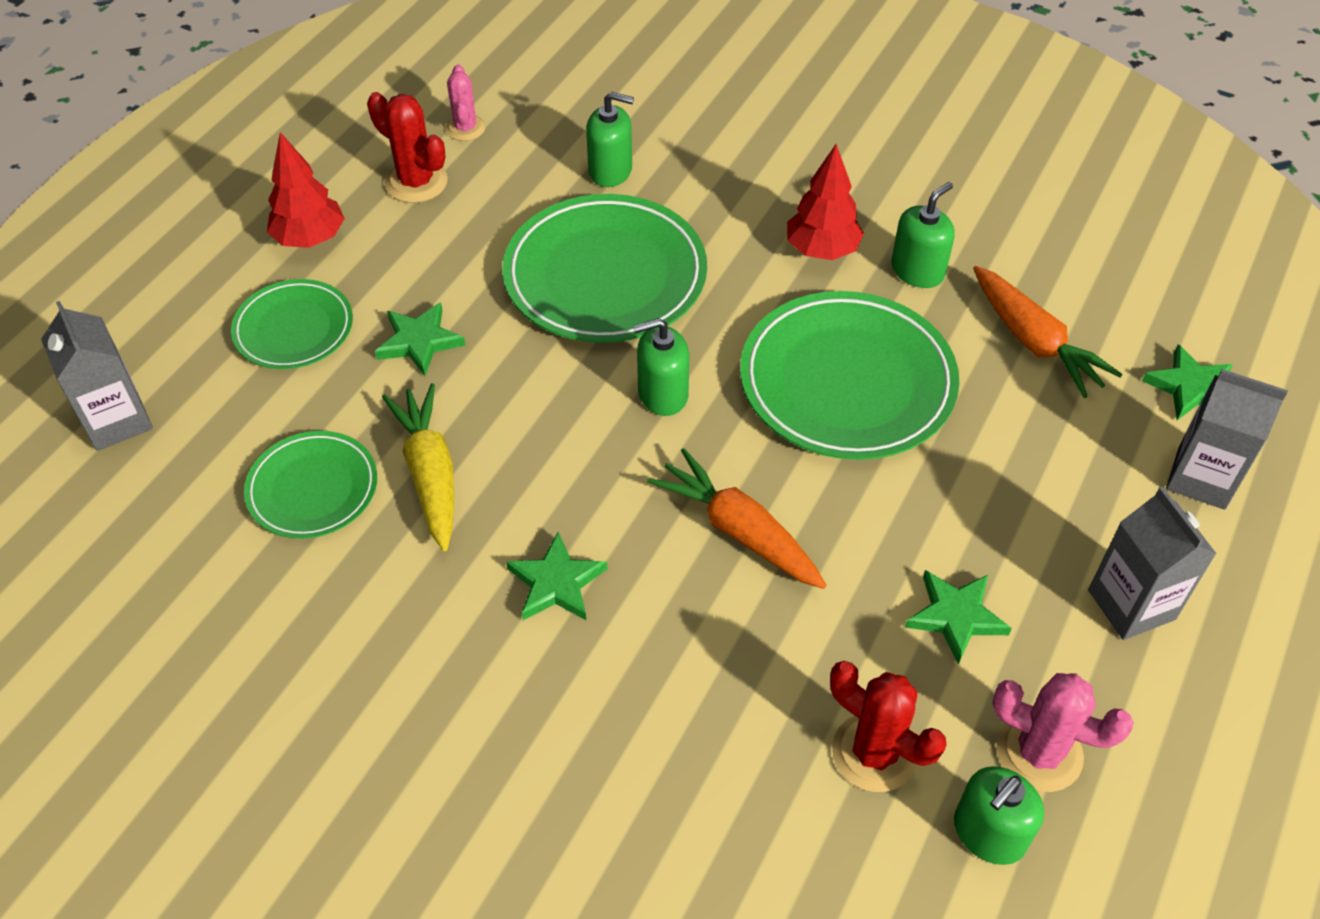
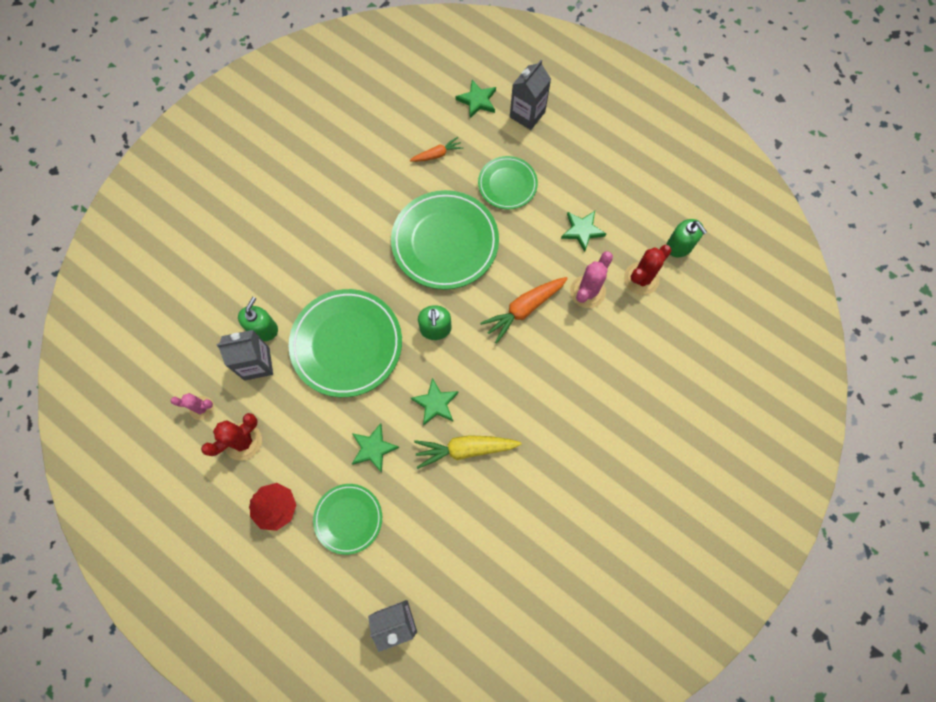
camera: 80 degrees left, 20 degrees up
green plate [244,431,377,539] -> green plate moved to [478,156,538,210]
green star [506,532,607,620] -> green star moved to [411,378,459,425]
red tree [787,144,864,260] -> none
green soap dispenser [891,182,955,288] -> none
orange carrot [973,266,1123,398] -> orange carrot [410,137,463,162], size x0.59
pink cactus [992,673,1134,792] -> pink cactus moved to [570,251,613,308]
grey carton [1088,487,1217,640] -> grey carton moved to [216,330,273,381]

